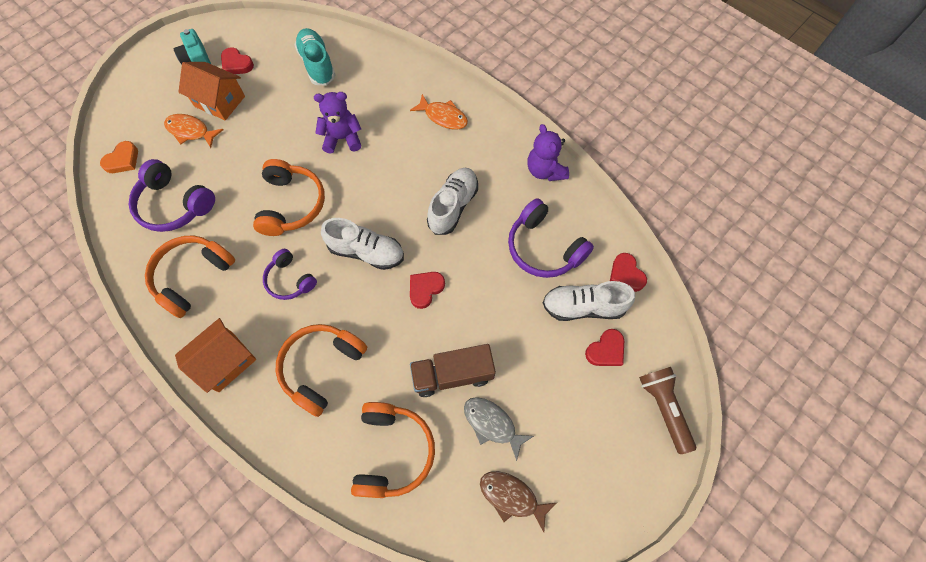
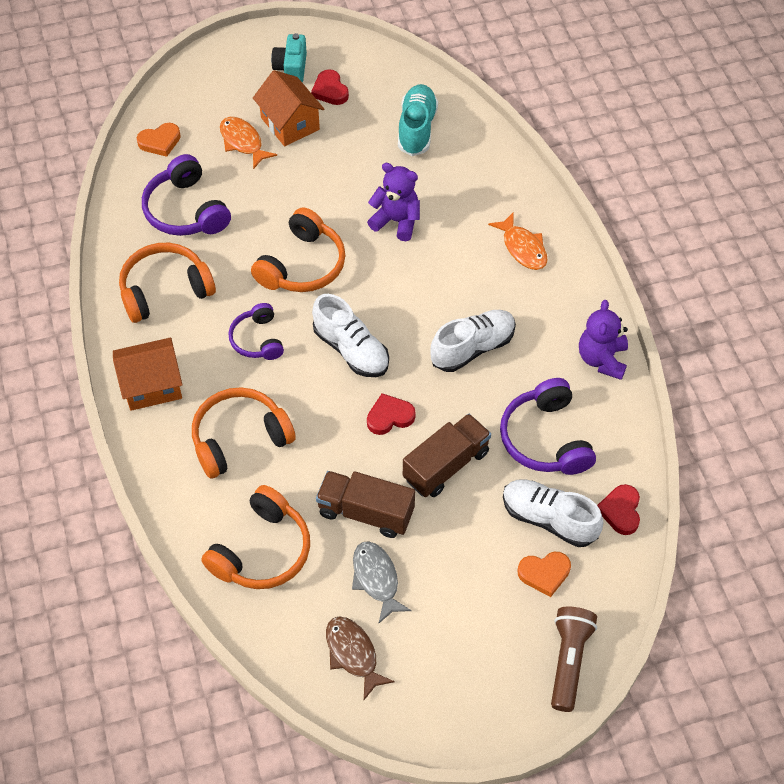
camera: 30 degrees right, 10 degrees down
red heart [585,329,624,366] -> orange heart [518,552,571,597]
none -> brown truck [403,414,491,497]

